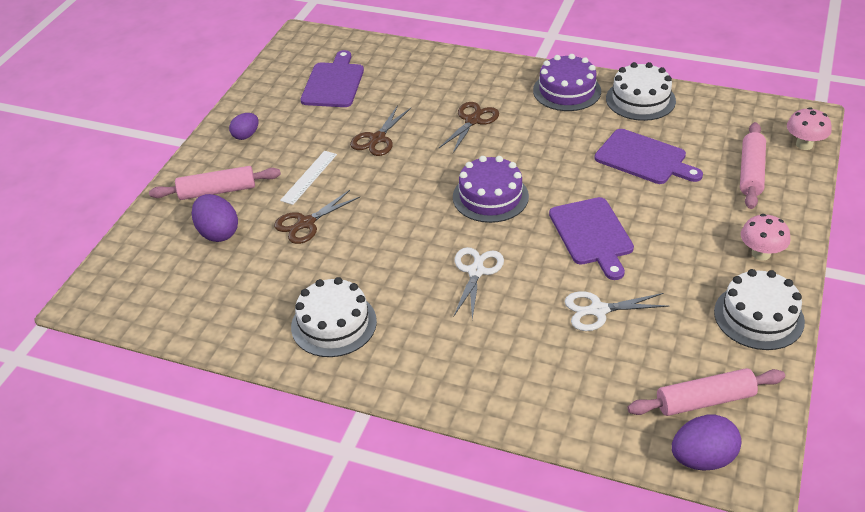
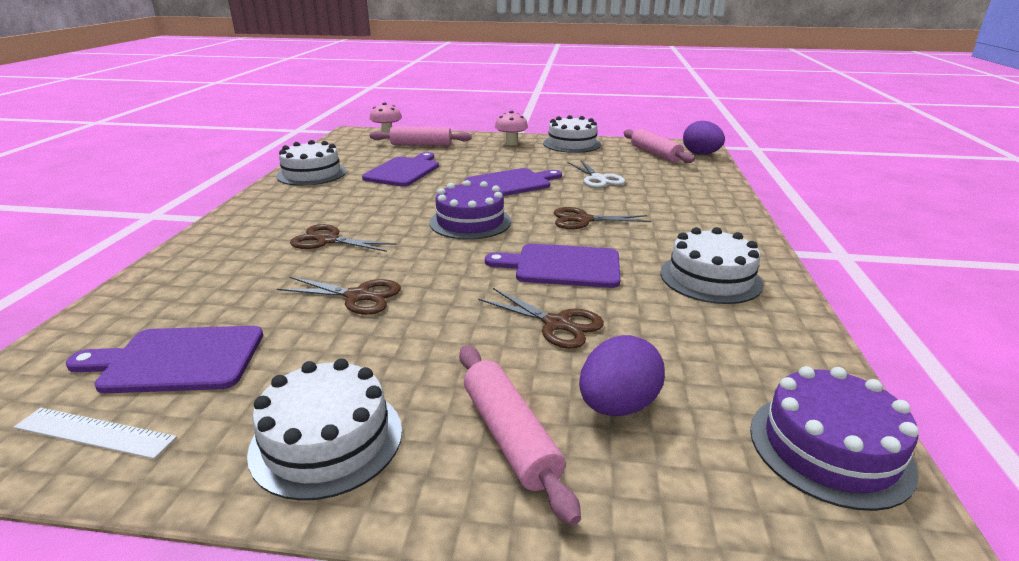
camera: 105 degrees left, 15 degrees down
purple egg [229,113,258,140] -> white cake [247,358,402,501]
white ruler [280,151,337,205] -> white ruler moved to [14,408,177,459]
white scissors [453,247,504,319] -> brown scissors [554,207,651,229]
purple cake [533,54,601,111] -> purple cake moved to [750,366,919,511]
none -> purple cutting board [485,244,621,288]

